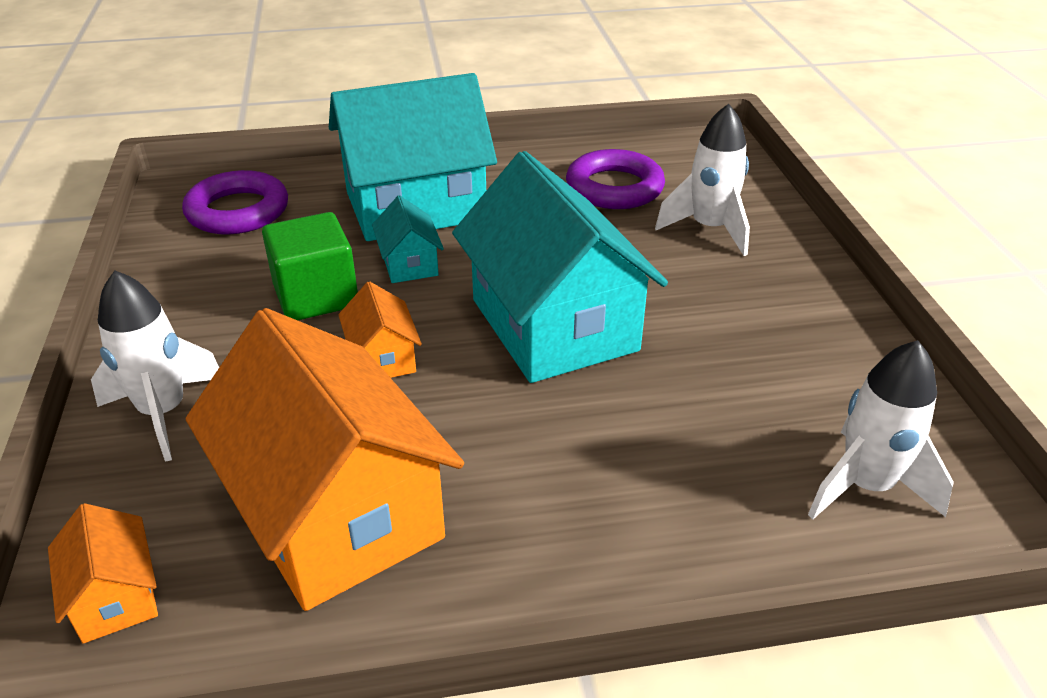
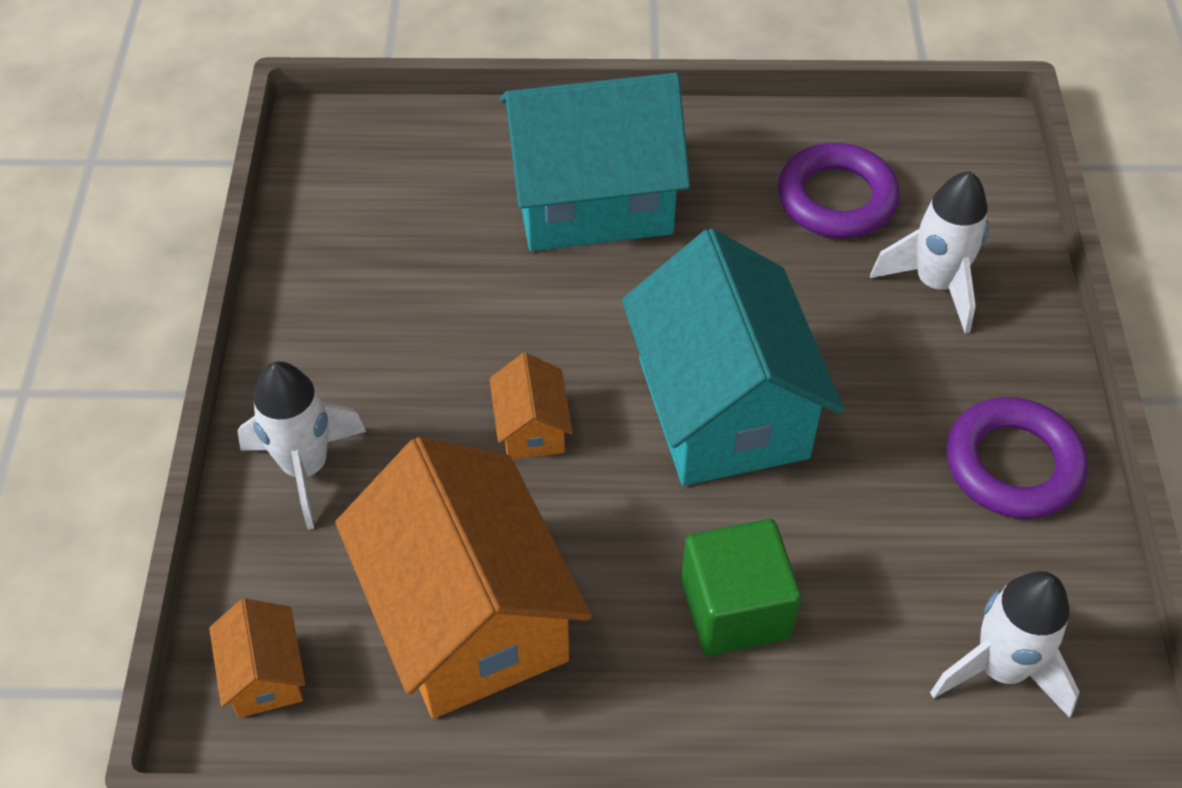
camera: 10 degrees right, 15 degrees up
purple ring [182,170,288,235] -> purple ring moved to [946,397,1088,519]
green cube [262,212,358,320] -> green cube moved to [681,519,801,656]
turquoise house [372,195,444,283] -> none

